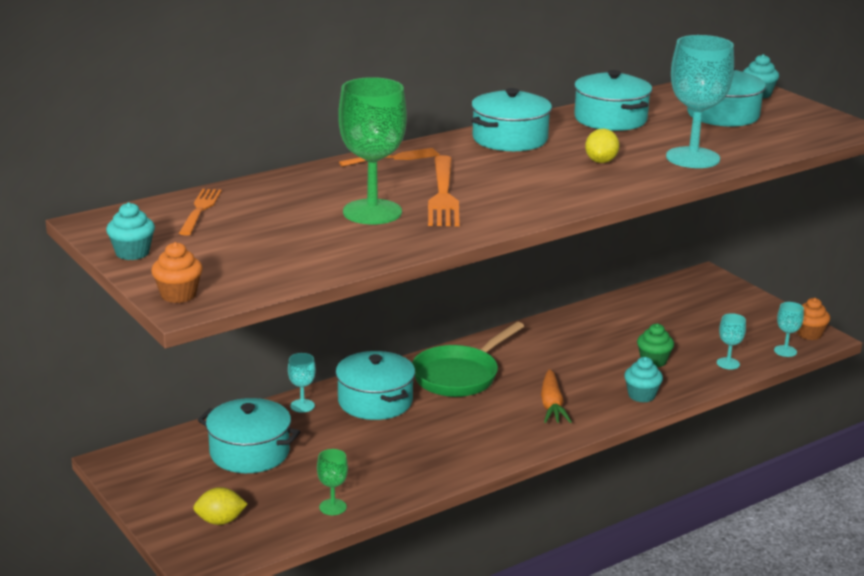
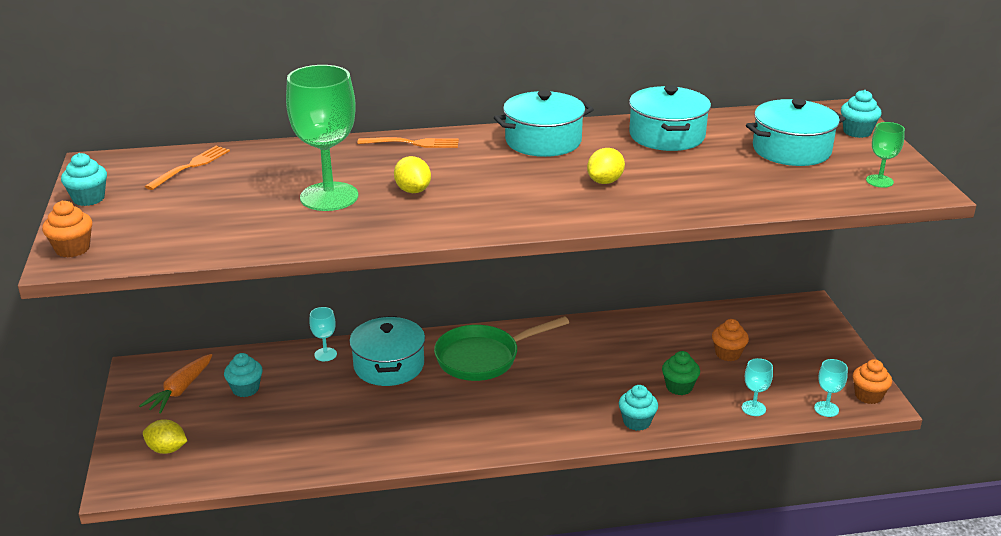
camera: 25 degrees right, 5 degrees up
turquoise pot [198,398,300,473] -> turquoise cupcake [224,353,263,397]
green goblet [317,449,348,515] -> green goblet moved to [866,122,905,188]
orange fork [428,155,460,226] -> yellow lemon [394,156,431,193]
orange carrot [541,369,572,423] -> orange carrot moved to [139,354,212,413]
turquoise goblet [666,35,734,168] -> none
none -> orange cupcake [712,319,749,361]

